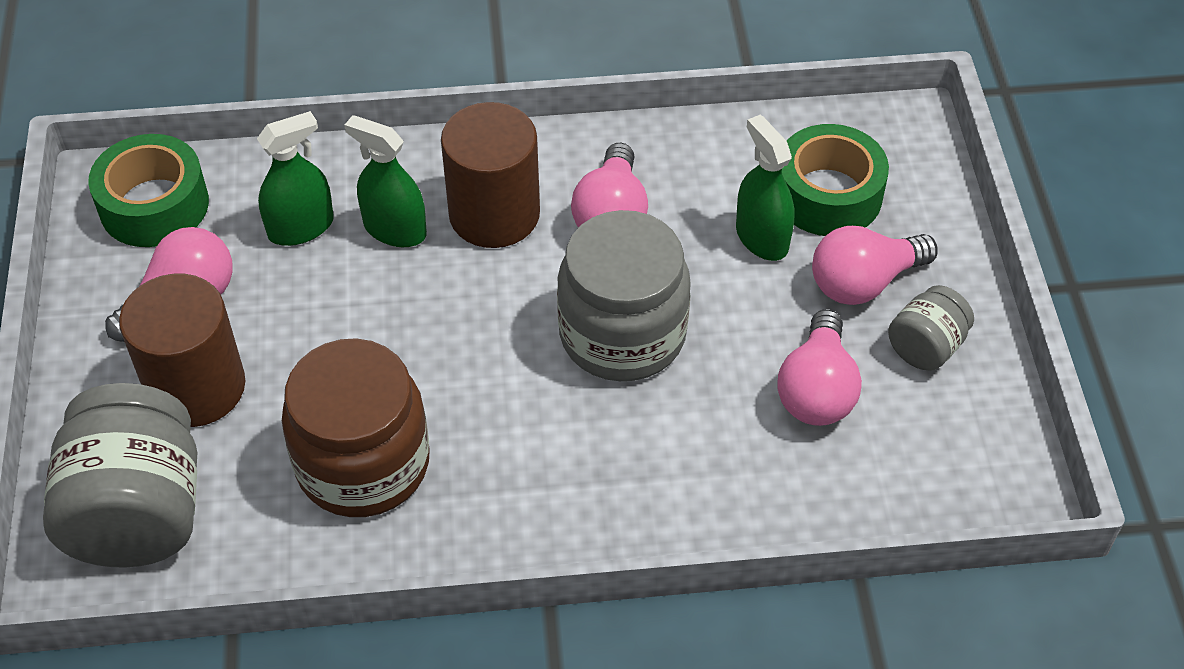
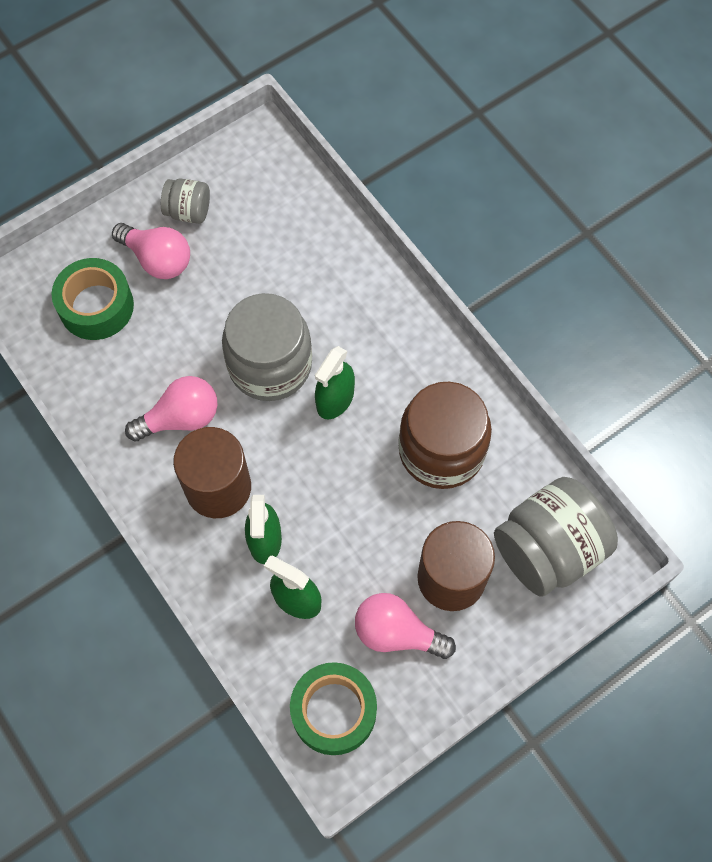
camera: 120 degrees left, 15 degrees up
green spray bottle [736,115,795,261] -> green spray bottle moved to [315,346,355,419]
pink light bulb [777,309,862,426] -> none

